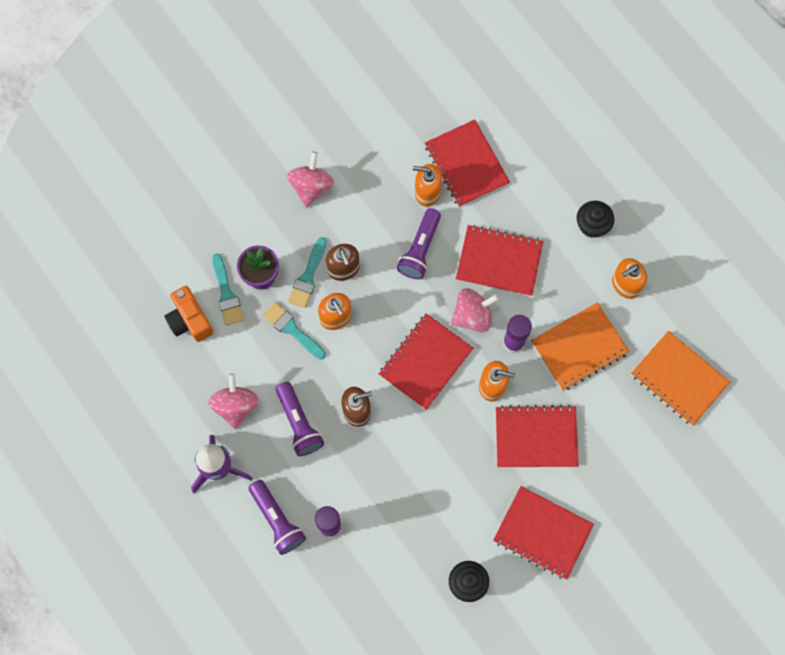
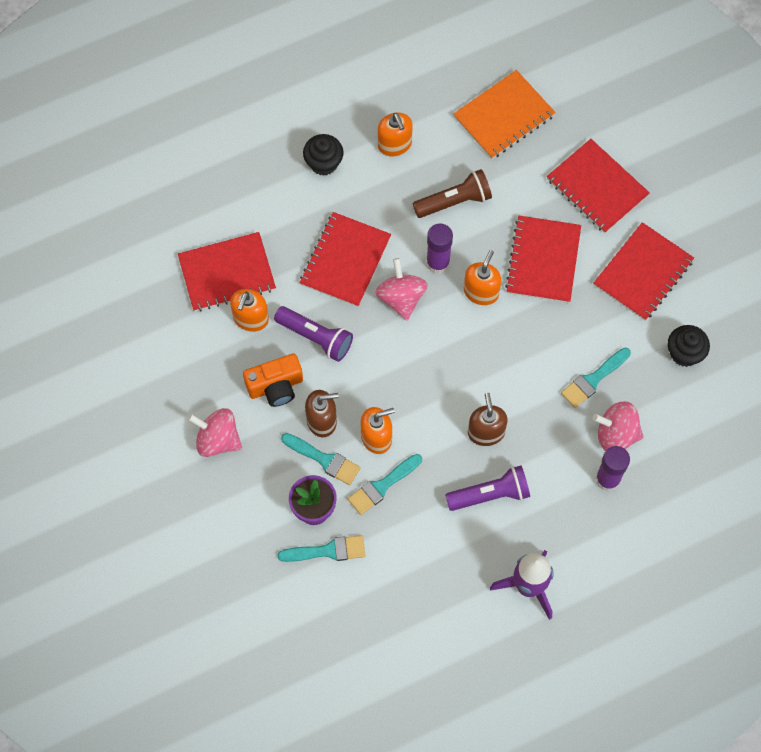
camera: 80 degrees left, 5 degrees down
orange camera [164,286,213,342] -> orange camera moved to [243,353,303,407]
pink spinning top [209,373,258,430] -> pink spinning top moved to [593,401,643,451]
purple flashlight [249,480,306,555] -> none
red notebook [379,313,473,410] -> red notebook moved to [547,139,650,233]
orange notebook [531,302,630,391] -> brown flashlight [413,169,492,218]
none -> turquoise brush [561,348,631,408]

